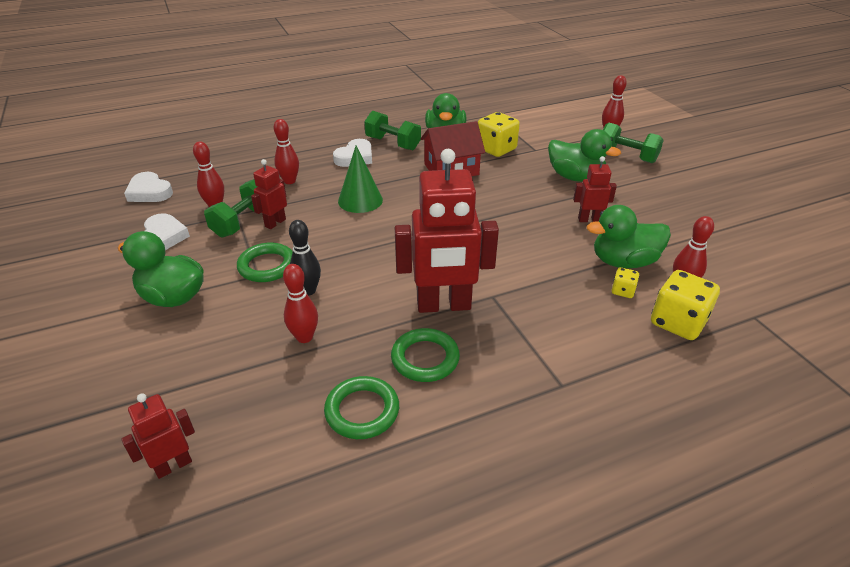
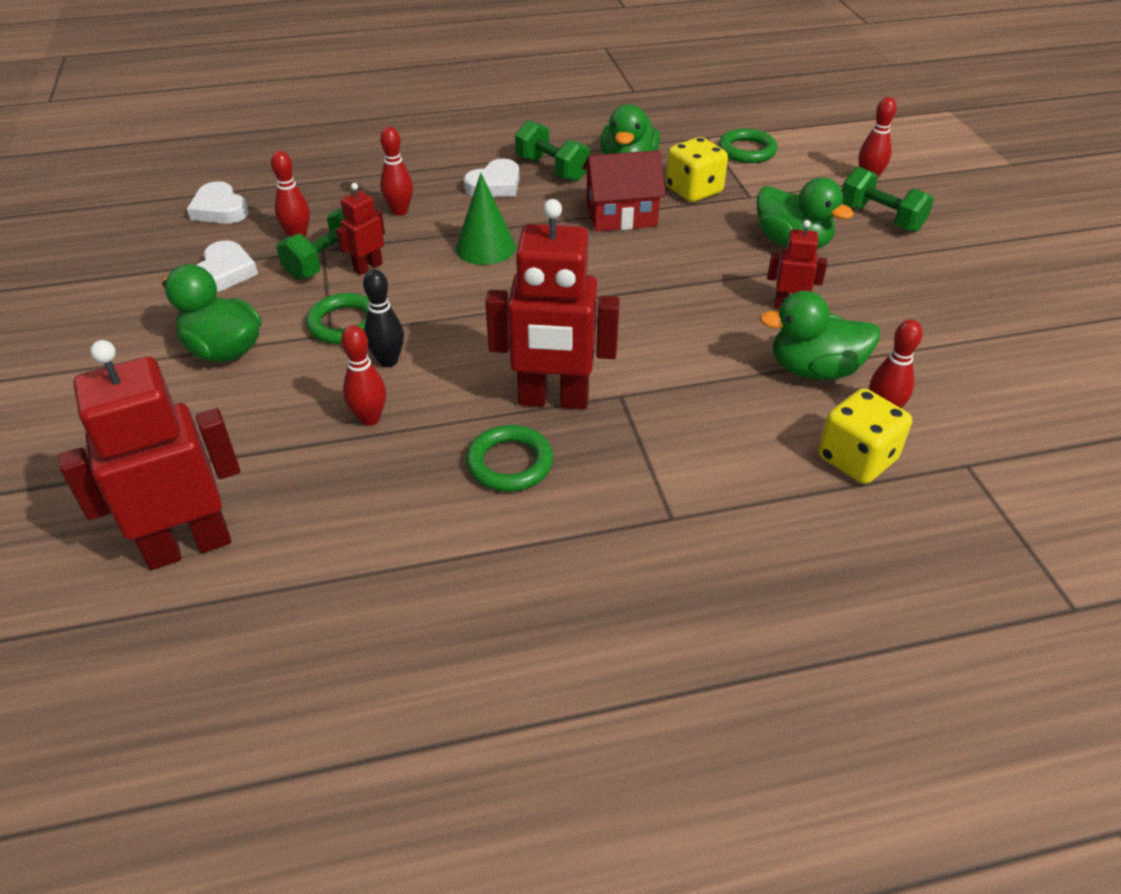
camera: 10 degrees right, 5 degrees up
red robot [121,393,195,479] -> red robot [58,340,240,570], size x2.04
green ring [324,376,399,439] -> green ring moved to [719,128,778,163]
yellow dice [612,267,639,298] -> none

